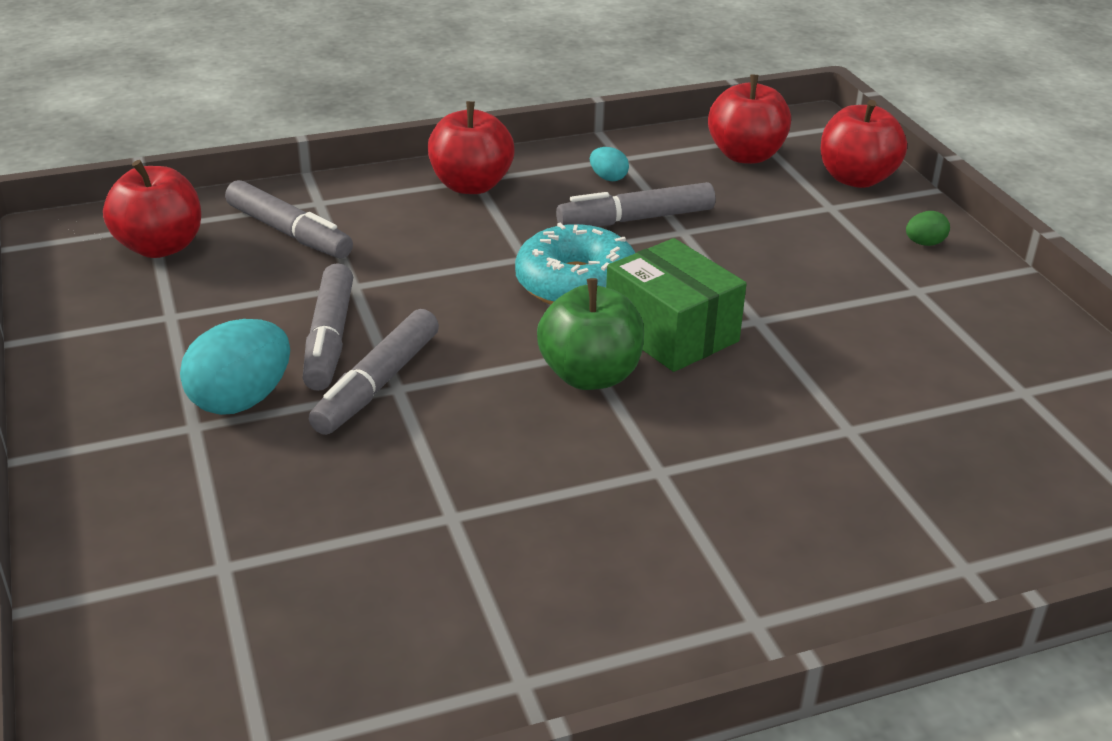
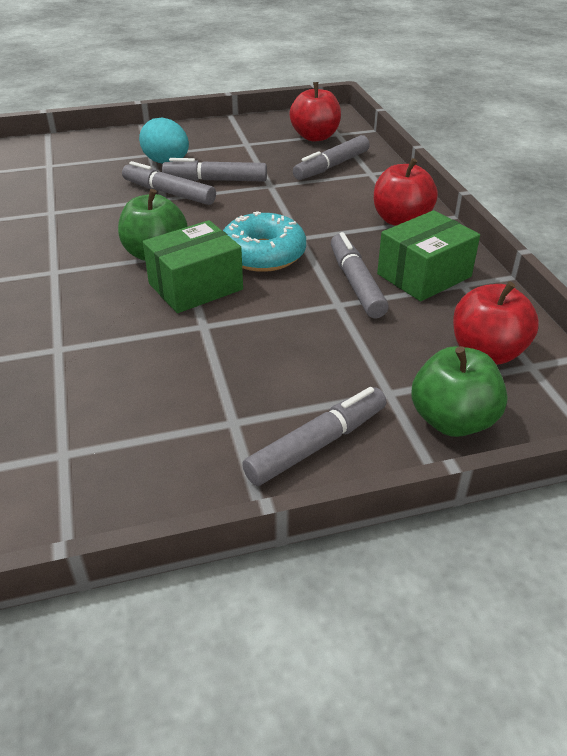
camera: 95 degrees right, 5 degrees up
turquoise egg [590,147,629,181] -> green box [377,210,480,301]
red apple [820,100,907,188] -> green apple [411,346,508,437]
green egg [906,211,950,246] -> grey marker [242,387,386,486]

